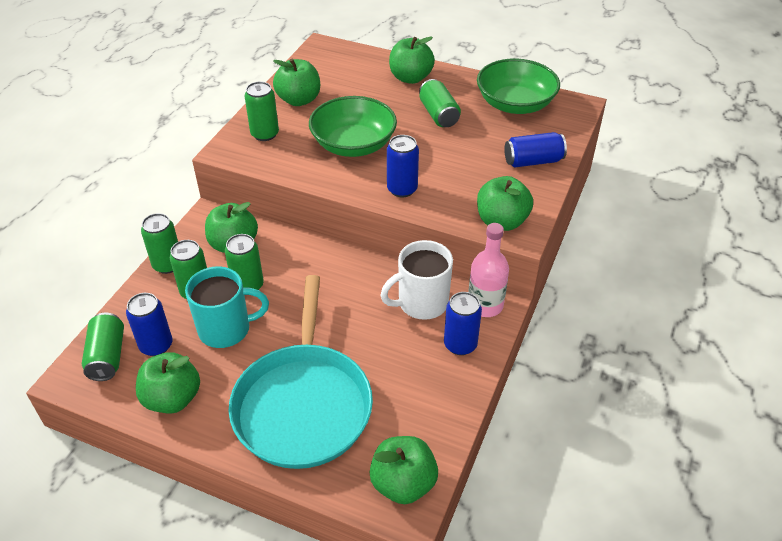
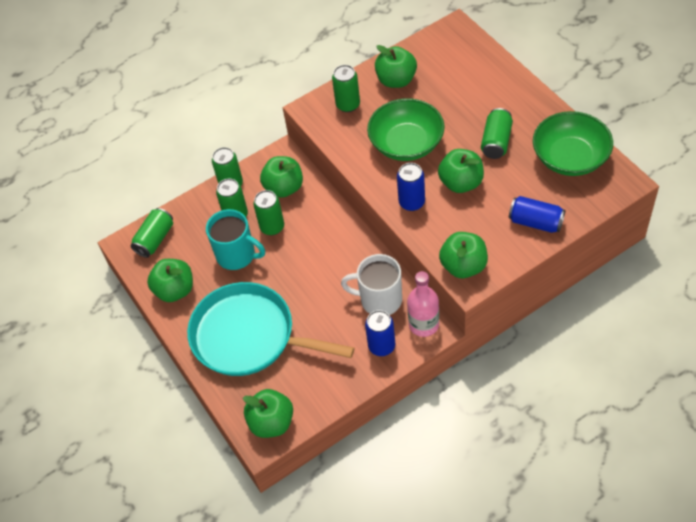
camera: 40 degrees right, 10 degrees up
blue can [126,293,172,356] -> none
turquoise pan [228,275,373,469] -> turquoise pan turned 75 degrees clockwise [187,282,354,376]
green apple [389,36,435,84] -> green apple moved to [438,149,484,193]

